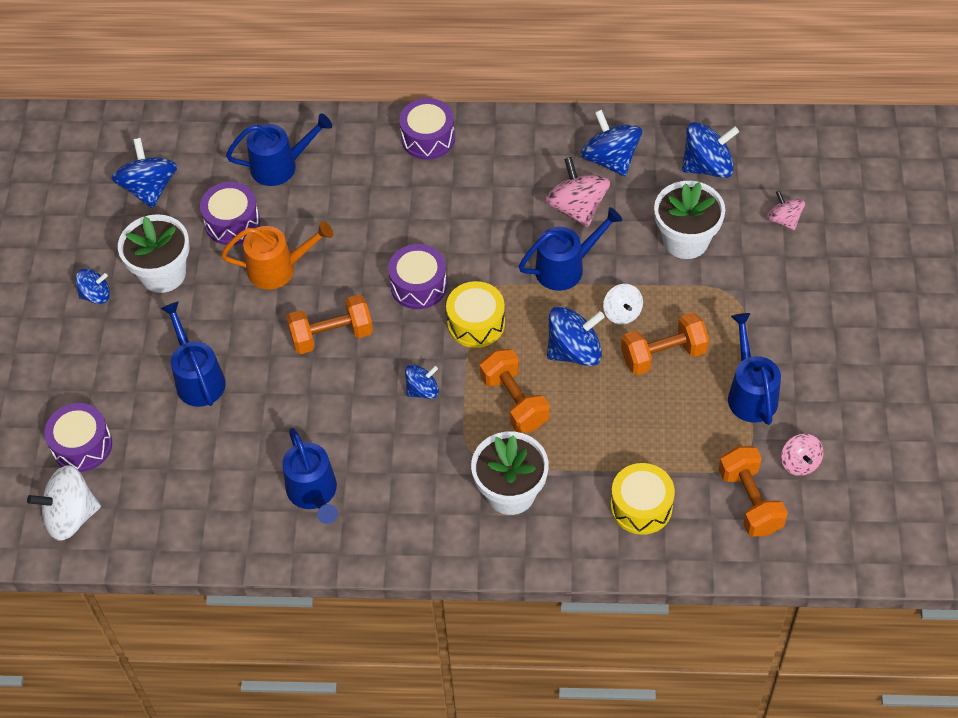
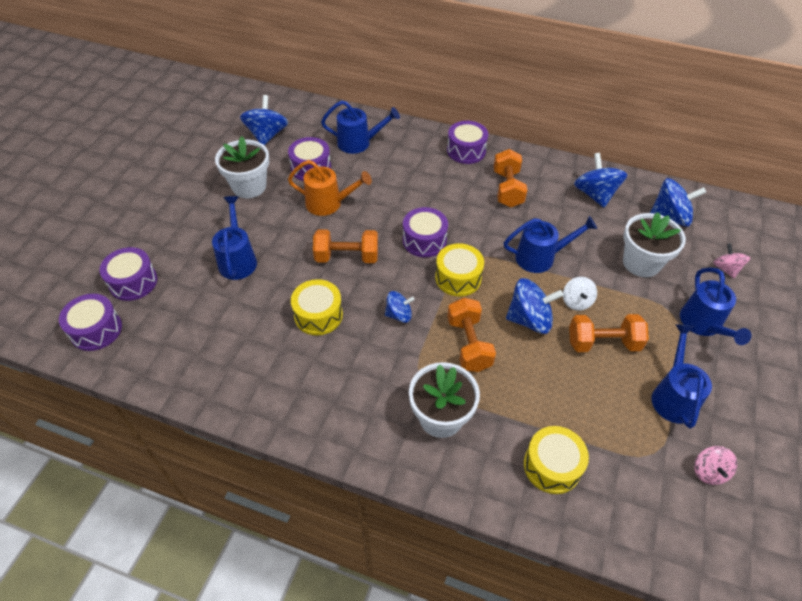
camera: 15 degrees right, 5 degrees down
white spinning top [27,465,101,541] -> purple drum [59,294,122,351]
blue spinning top [75,269,110,304] -> none
blue watering can [283,428,338,524] -> blue watering can moved to [680,268,751,345]
pink spinning top [545,157,610,227] -> none
orange dumbbell [719,446,788,537] -> orange dumbbell moved to [494,149,527,207]
none -> yellow drum [291,279,343,335]

